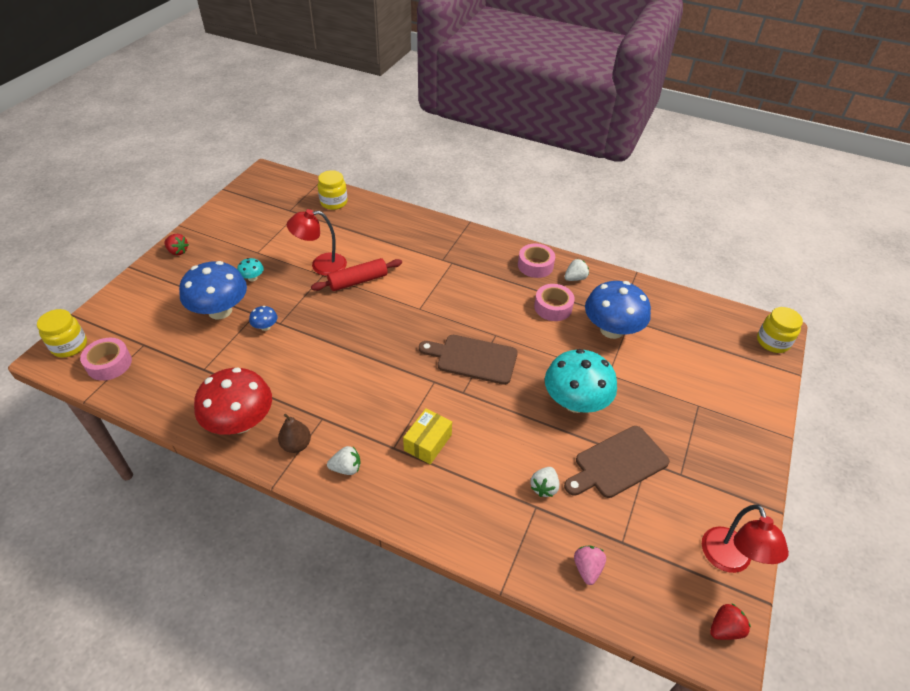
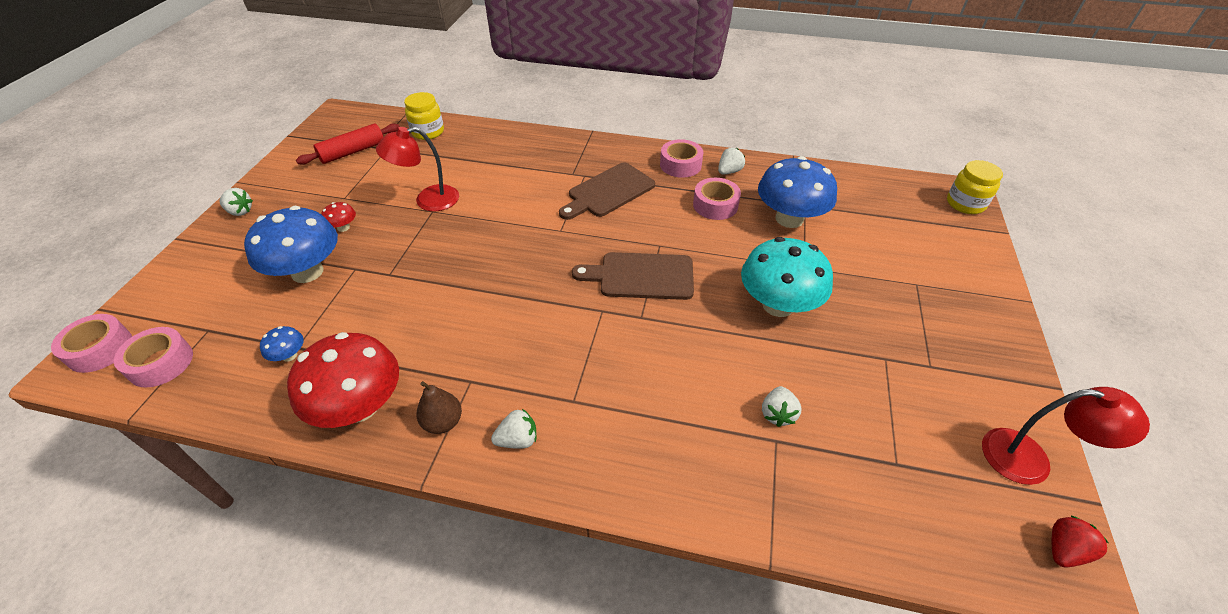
camera: 10 degrees left, 0 degrees up
yellow jar [37,309,87,357] -> pink tape [51,314,132,373]
red strawberry [164,234,189,255] -> white strawberry [219,188,253,216]
turquoise mushroom [237,258,264,281] -> red mushroom [321,202,356,232]
blue mushroom [249,306,277,331] -> blue mushroom moved to [260,326,304,362]
red rolling pin [311,258,402,291] -> red rolling pin moved to [296,123,400,165]
yellow box [403,408,452,464] -> none
brown cutting board [564,426,670,498] -> brown cutting board moved to [559,162,655,220]
pink strawberry [574,546,606,585] -> none
red lamp [702,504,789,573] -> red lamp turned 60 degrees counterclockwise [982,387,1150,485]

